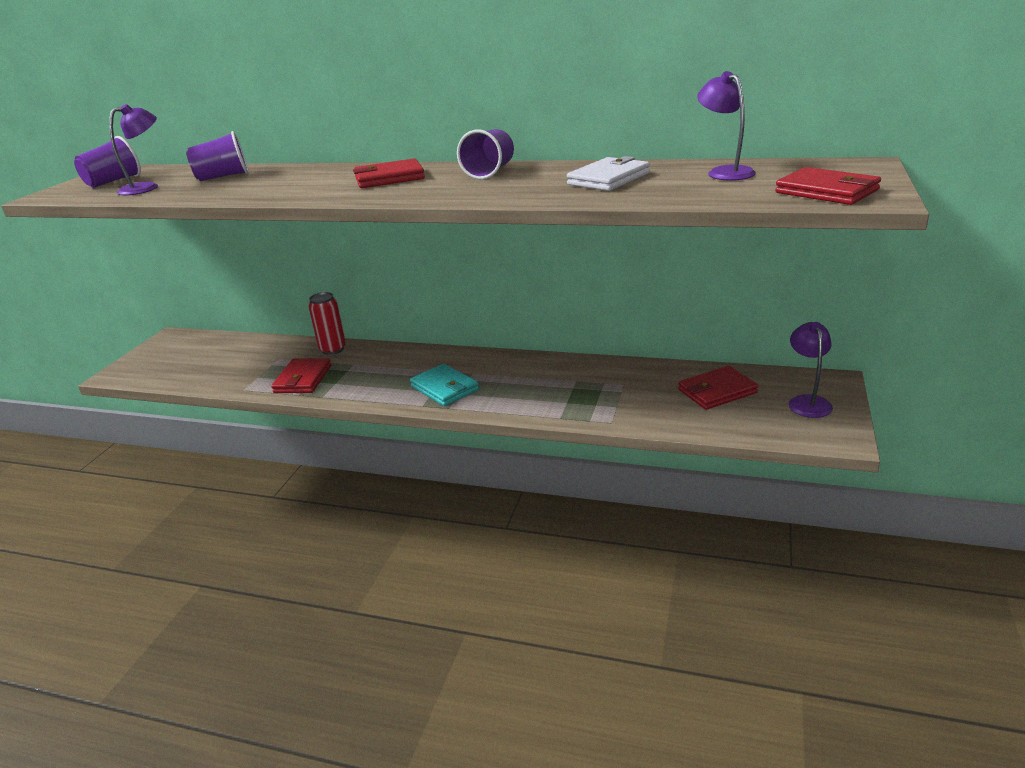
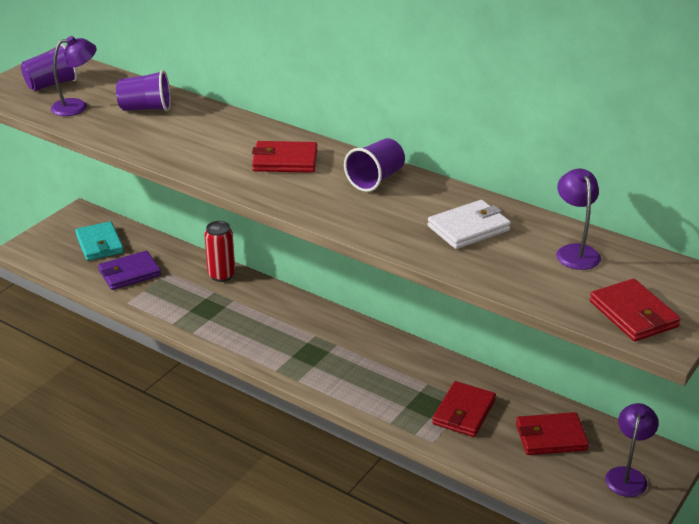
camera: 15 degrees right, 5 degrees up
red wallet [271,358,332,393] -> red wallet moved to [432,381,496,437]
turquoise wallet [410,364,479,406] -> turquoise wallet moved to [75,221,124,261]
none -> purple wallet [98,251,161,290]

